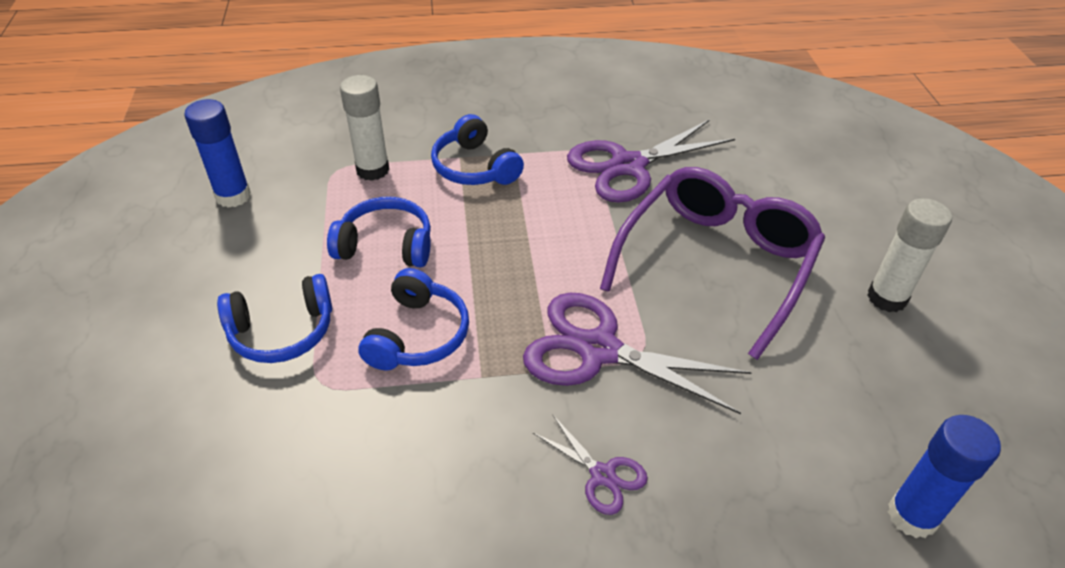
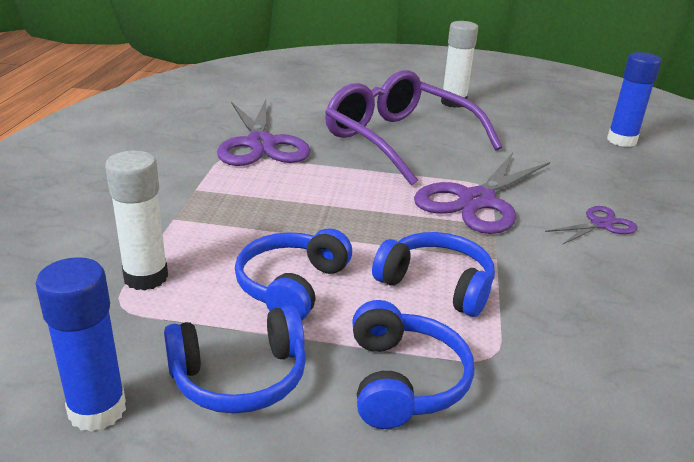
camera: 75 degrees left, 15 degrees down
blue headphones [431,114,524,185] -> blue headphones moved to [164,306,306,414]

